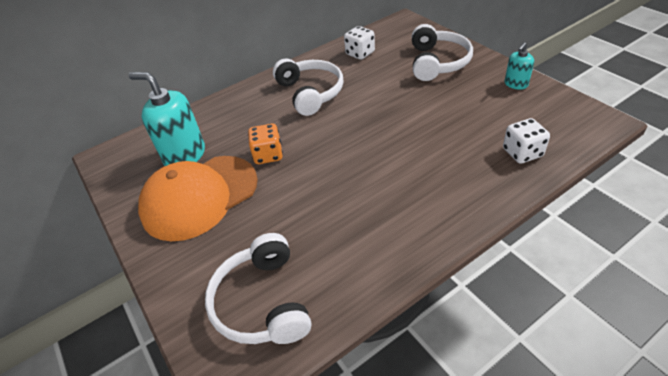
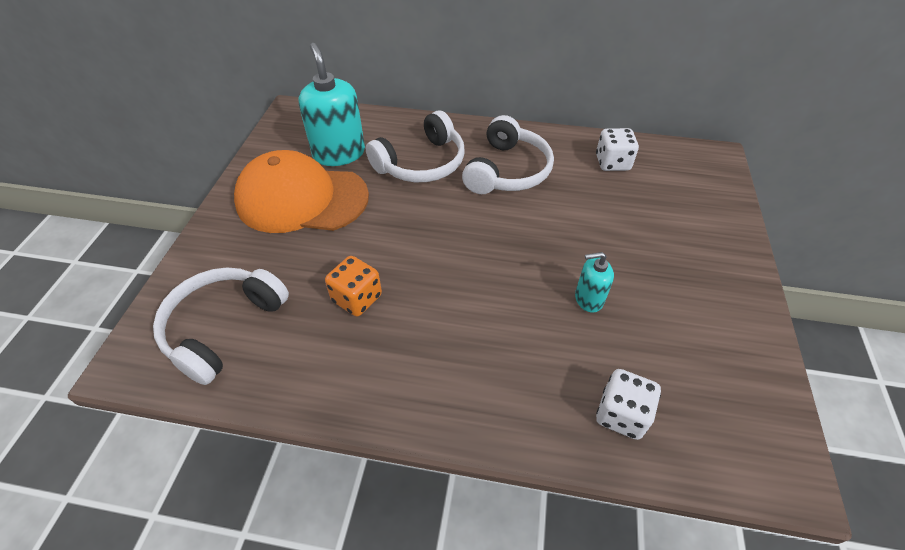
camera: 40 degrees right, 5 degrees up
orange dice [248,124,283,164] -> orange dice moved to [325,256,382,316]
white headphones [412,24,473,81] -> white headphones moved to [366,110,465,182]
turquoise soap dispenser [505,42,534,90] -> turquoise soap dispenser moved to [575,252,614,313]

